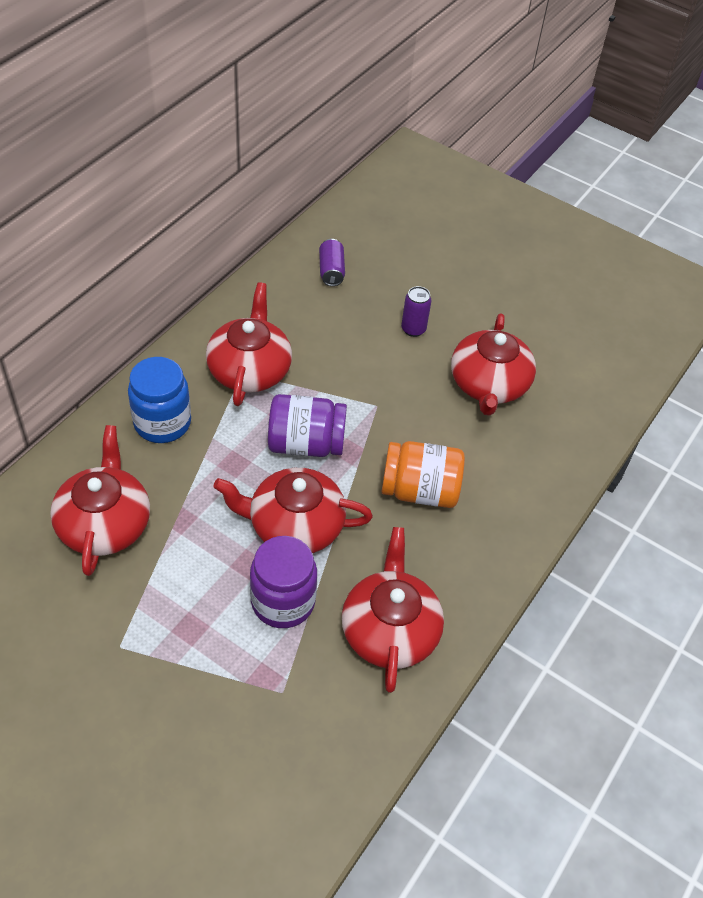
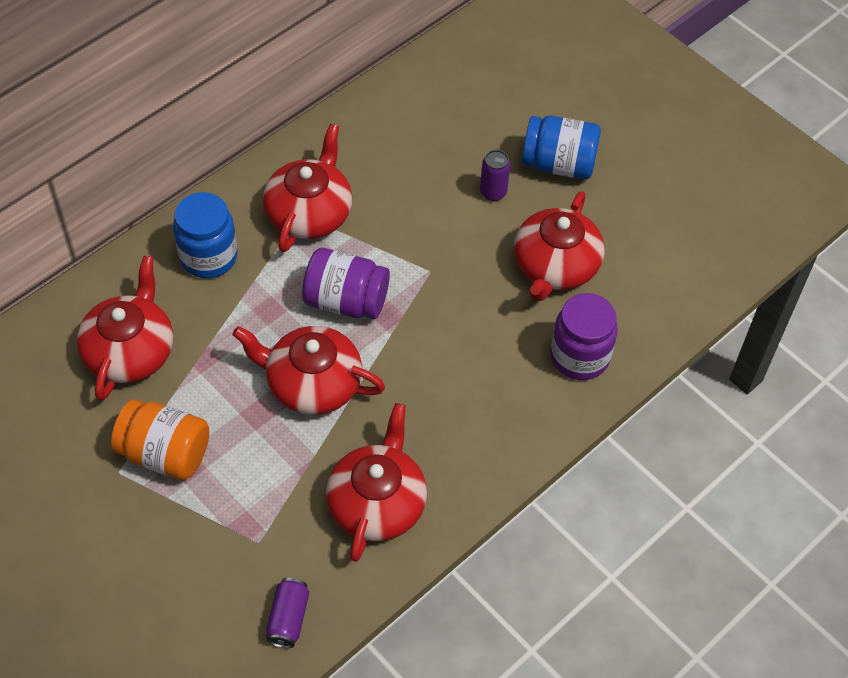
camera: 15 degrees right, 5 degrees up
purple jar [250,536,317,628] -> purple jar moved to [551,293,618,380]
purple can [319,239,345,286] -> purple can moved to [266,578,309,648]
orange jar [382,441,465,508] -> orange jar moved to [111,399,209,480]
none -> blue jar [522,116,601,180]

